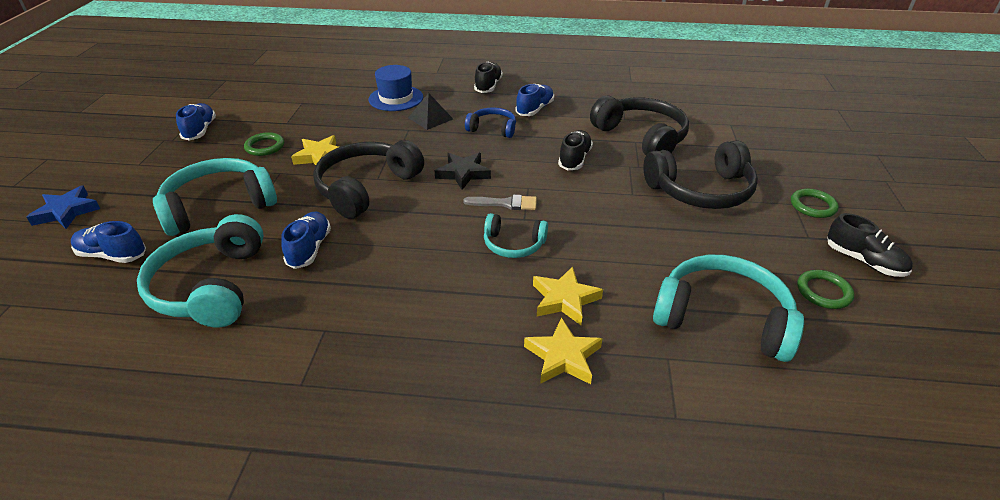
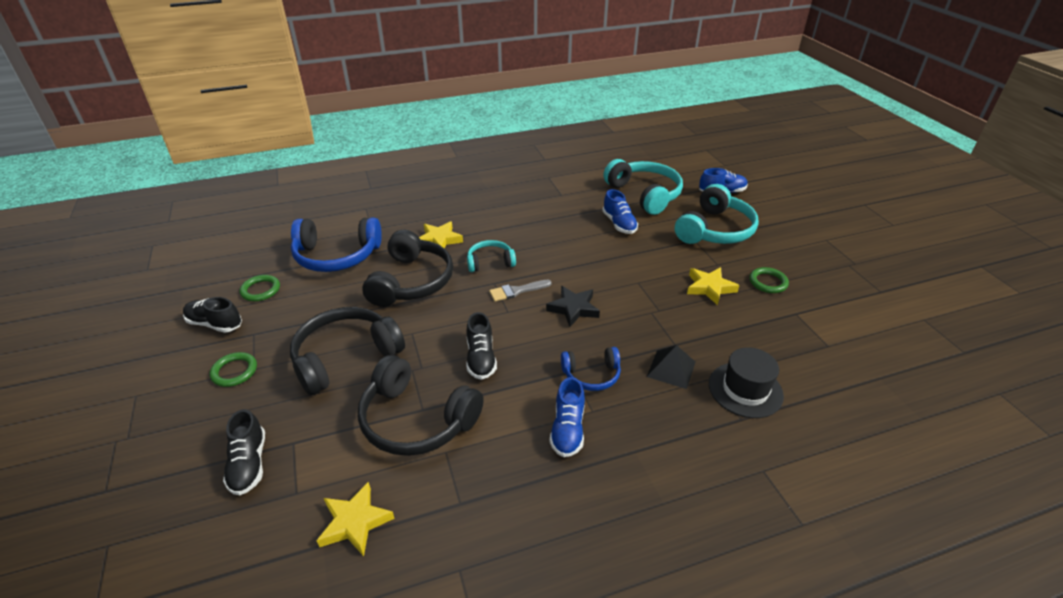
camera: 155 degrees right, 0 degrees up
blue star [26,186,100,229] -> none
blue shoe [176,103,216,141] -> none
black headphones [313,140,424,219] -> black headphones moved to [362,230,453,307]
blue hat [369,65,423,111] -> black hat [709,347,784,418]
black shoe [474,62,503,93] -> black shoe moved to [223,409,265,495]
yellow star [524,318,602,384] -> yellow star moved to [316,482,395,556]
turquoise headphones [653,255,804,362] -> blue headphones [291,217,382,272]

